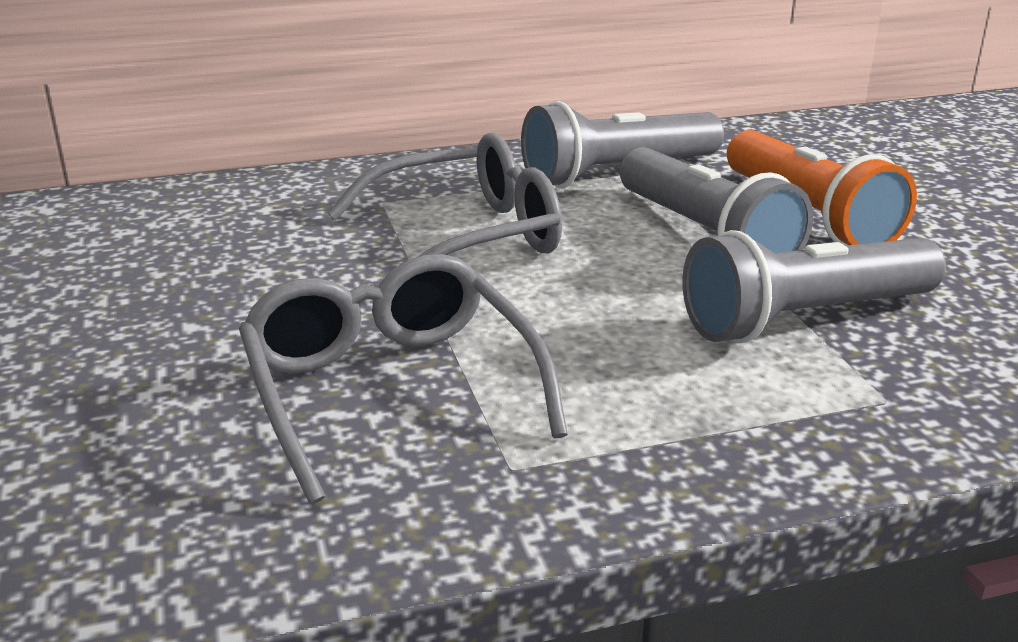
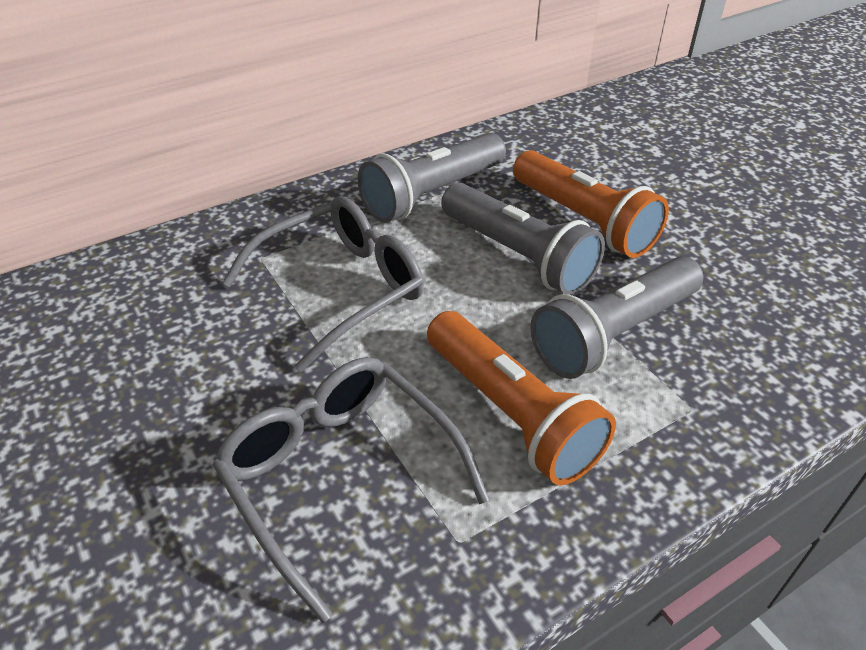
camera: 15 degrees left, 15 degrees up
none -> orange flashlight [427,311,616,486]

